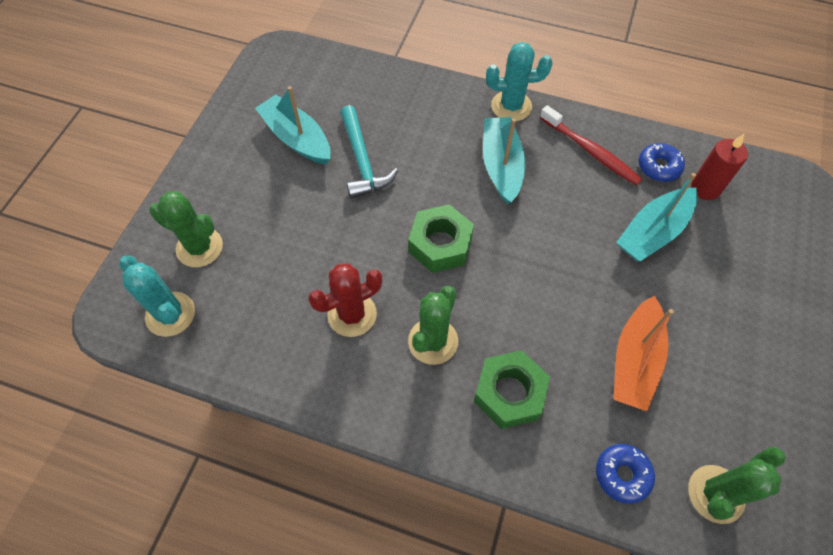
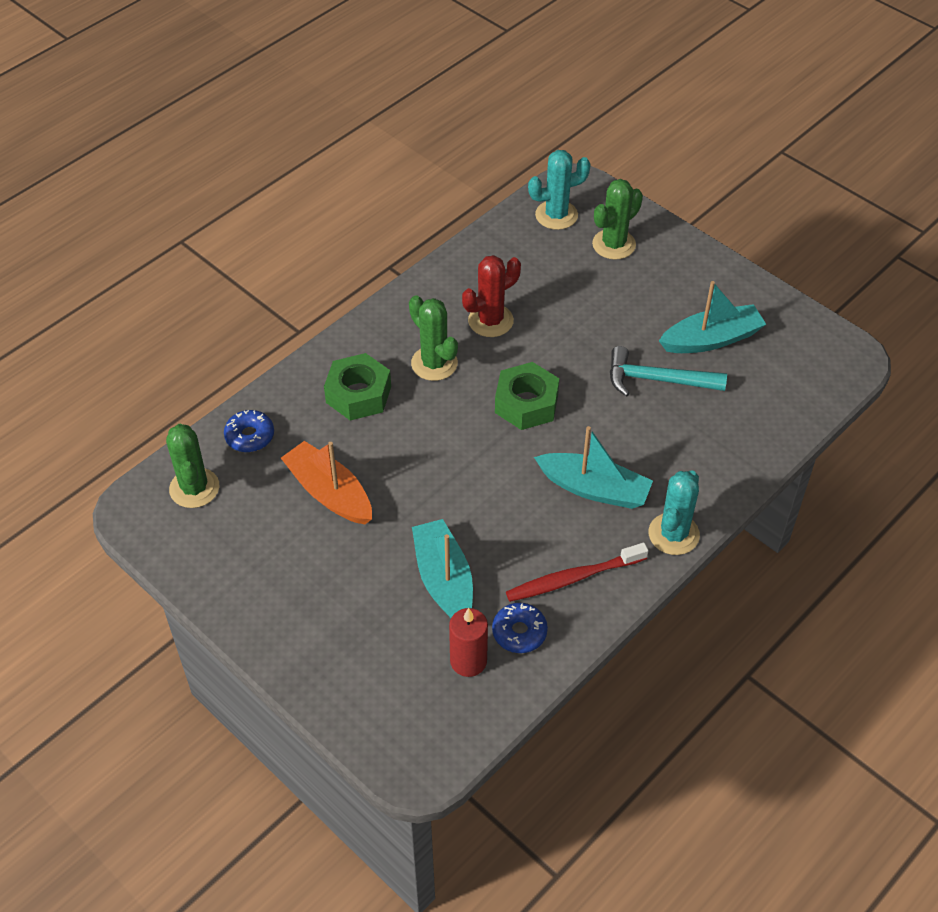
camera: 115 degrees right, 10 degrees down
red cactus [308,263,382,337] -> red cactus turned 60 degrees clockwise [462,255,521,337]

